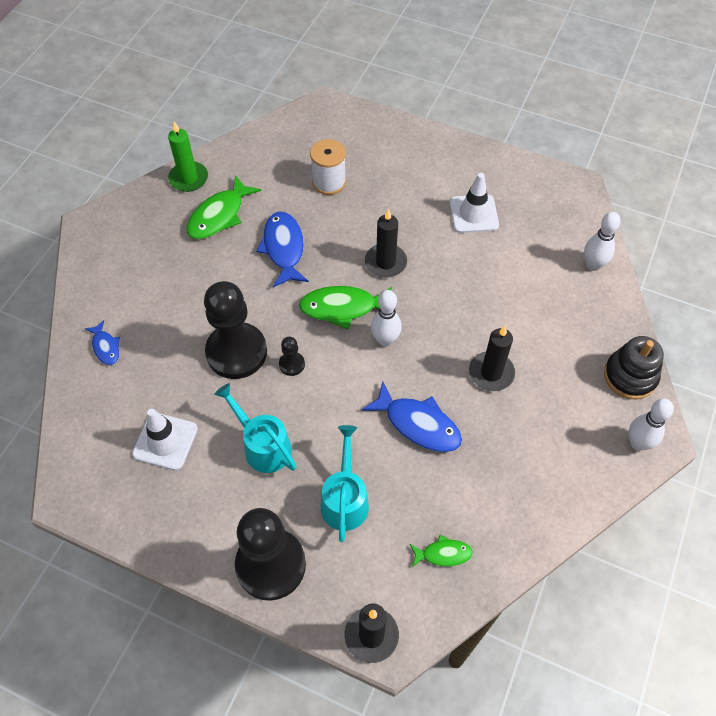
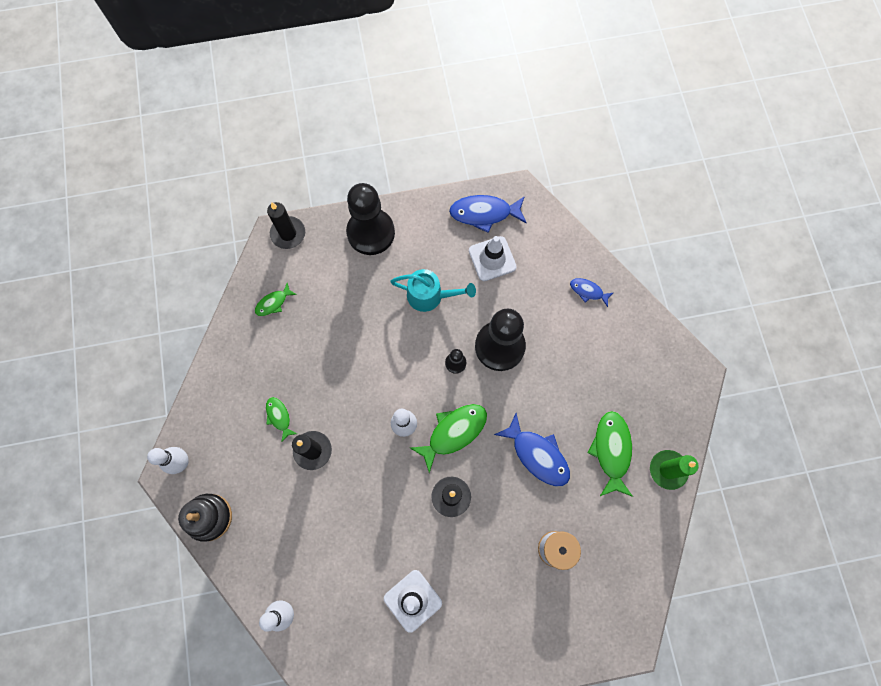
camera: 145 degrees right, 15 degrees up
turquoise watering can [321,425,369,542] -> none
blue fish [361,381,462,452] -> blue fish moved to [449,195,527,233]
none -> green fish [266,397,297,443]

